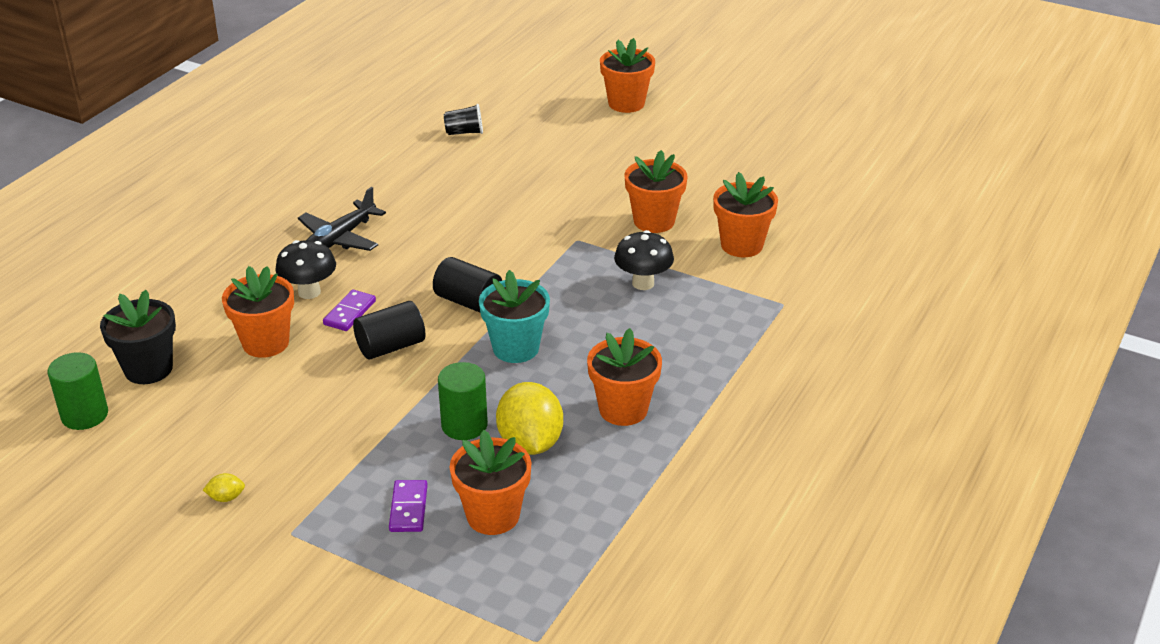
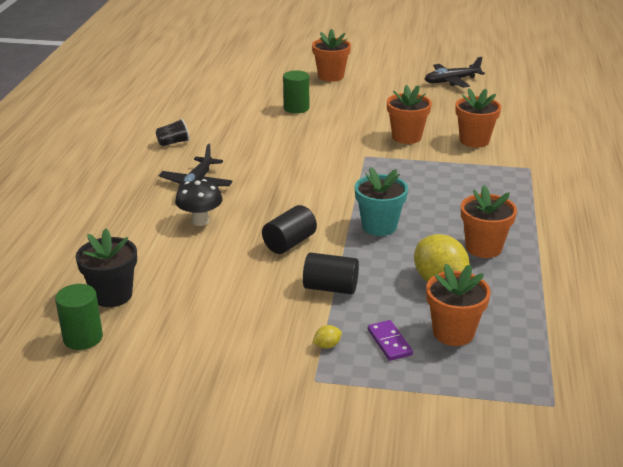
camera: 20 degrees left, 5 degrees down
yellow lemon [203,473,245,502] -> yellow lemon moved to [313,325,342,349]
orange flower pot [222,266,294,358] -> none
purple domino [323,290,376,331] -> none
black cylinder [433,257,502,313] -> black cylinder moved to [303,252,359,294]
green cylinder [438,362,488,440] -> green cylinder moved to [283,70,309,114]
black cup [444,104,483,135] -> black cup moved to [156,119,189,146]
black mushroom [614,230,674,290] -> none
none -> black plane [425,57,485,88]

